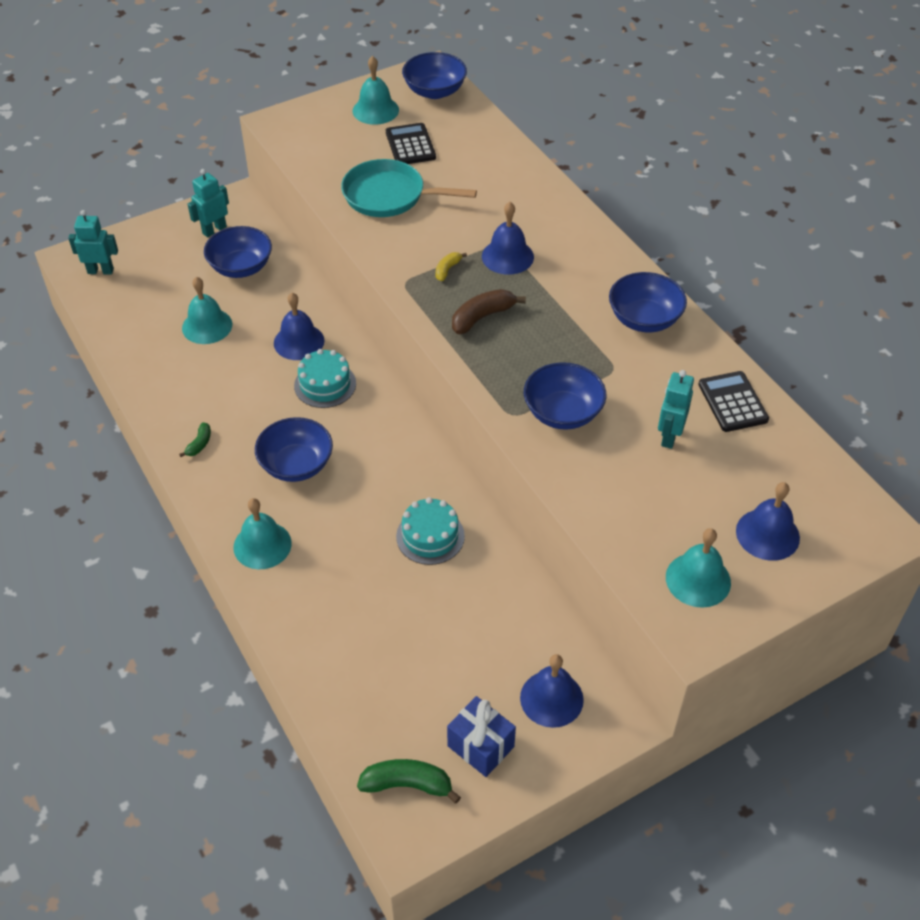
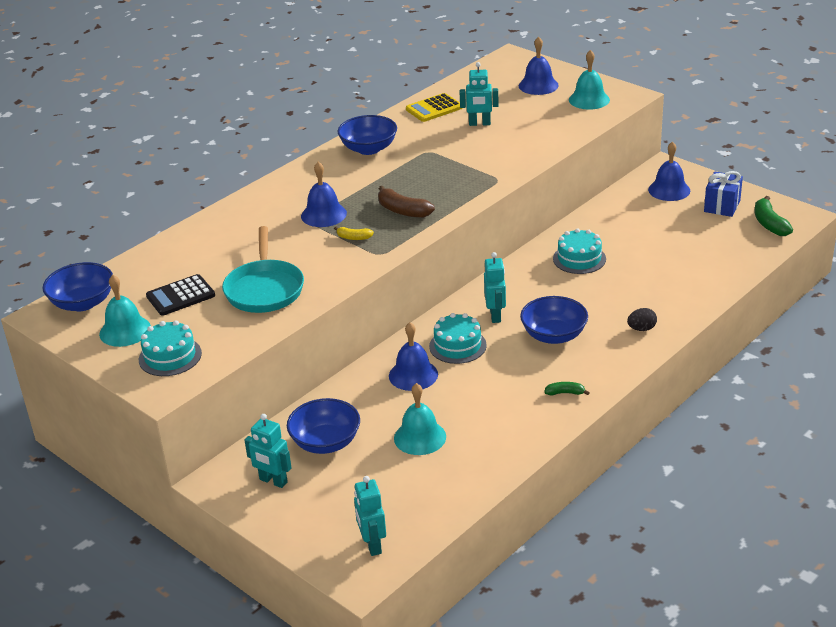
camera: 105 degrees left, 15 degrees down
turquoise bell [233,498,292,569] -> black egg [627,308,657,331]
blue bowl [524,362,606,430] -> none
black calculator [698,371,769,432] -> yellow calculator [406,93,463,122]
none -> turquoise cake [139,320,202,376]
none -> turquoise robot [484,252,506,323]

